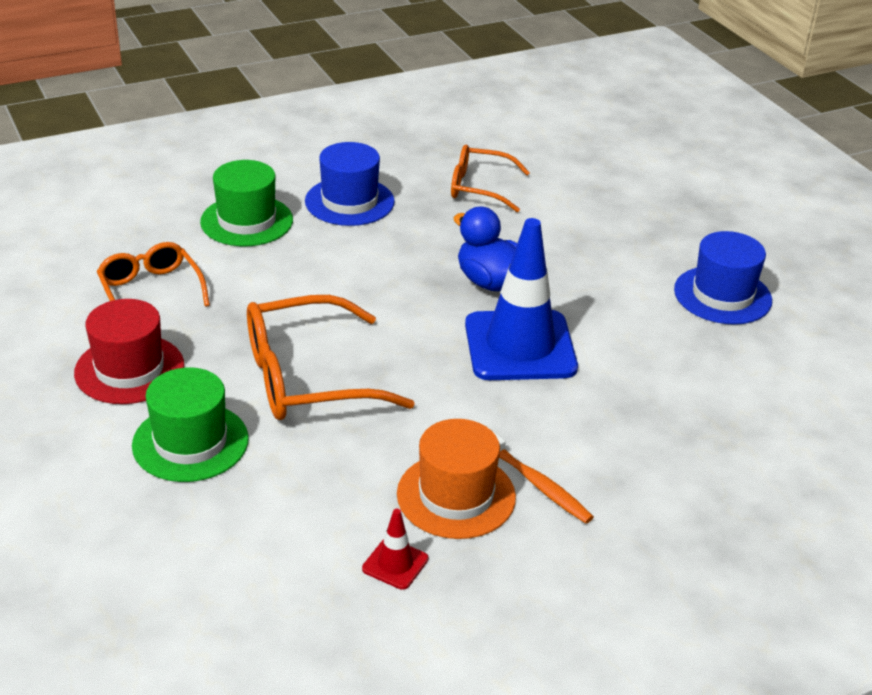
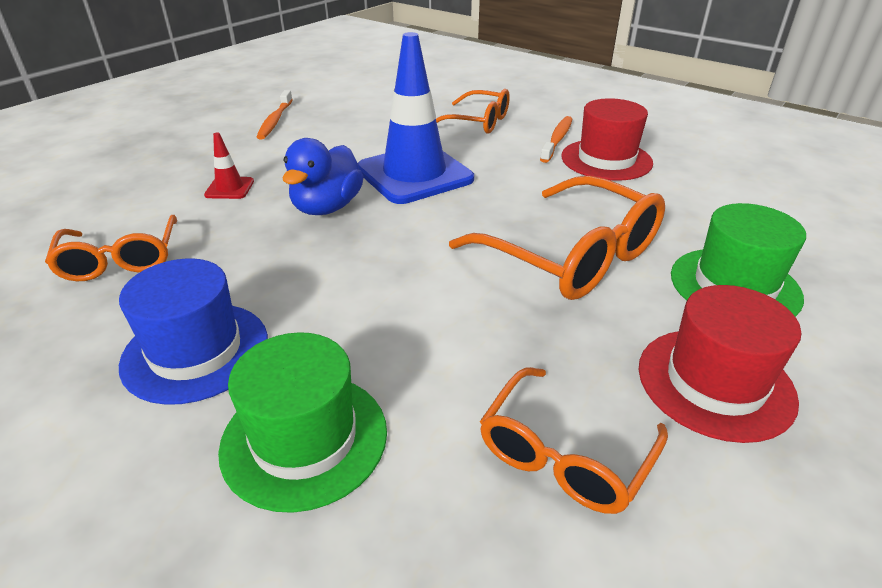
camera: 115 degrees left, 0 degrees up
red traffic cone [362,509,428,590] -> red traffic cone moved to [204,132,254,199]
orange hat [397,419,516,539] -> red hat [561,98,653,181]
blue hat [674,231,772,325] -> orange toothbrush [257,90,293,139]
none -> orange glasses [436,89,510,134]

